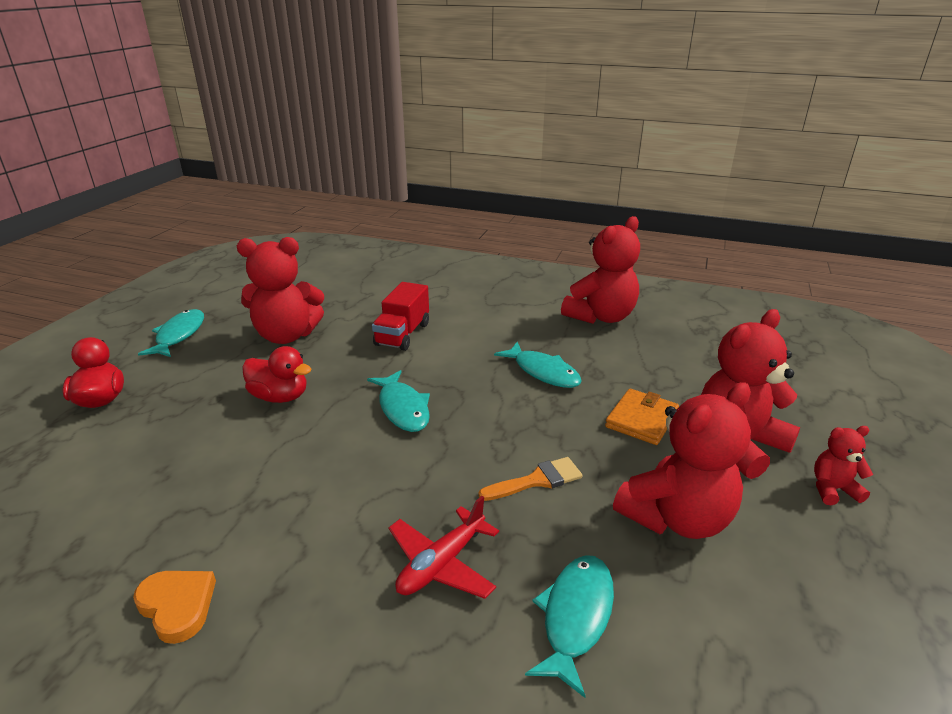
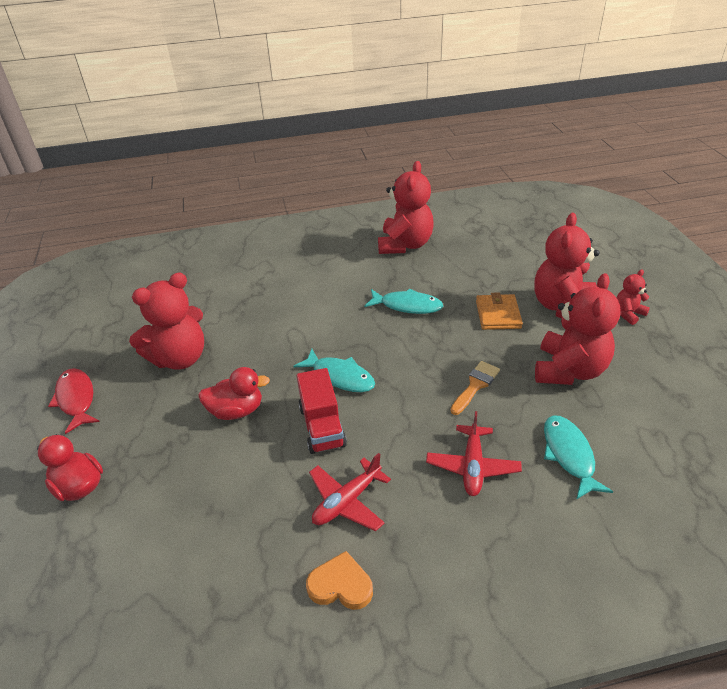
camera: 30 degrees left, 10 degrees up
turquoise fish [138,309,204,357] -> red fish [48,368,100,434]
red truck [372,282,429,351] -> red truck moved to [297,368,347,454]
none -> red plane [309,453,391,531]

